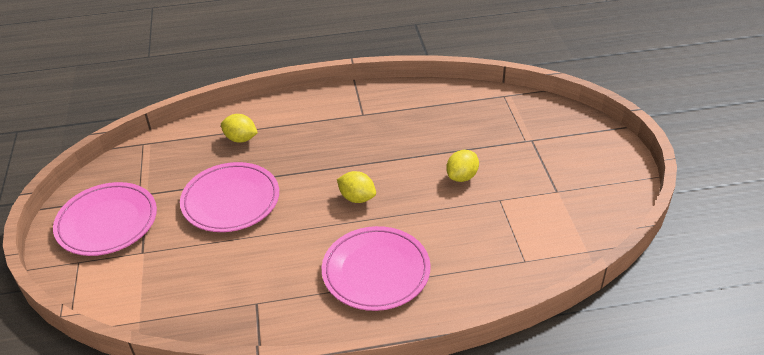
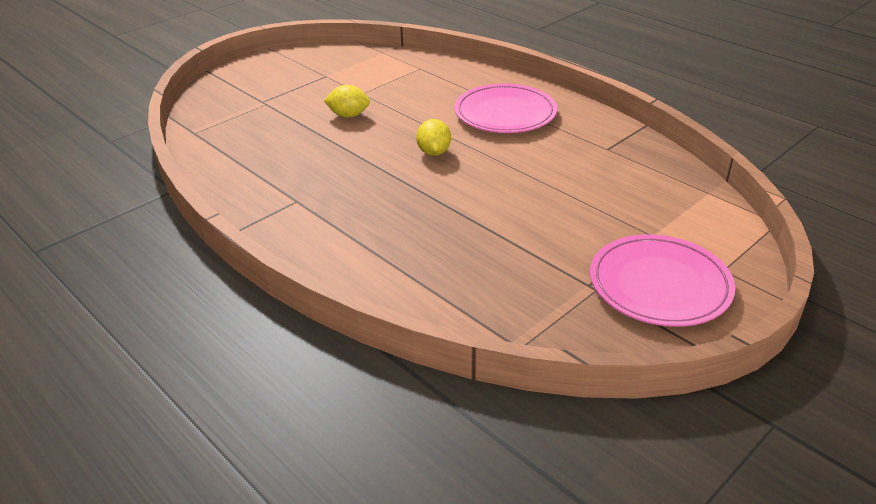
camera: 125 degrees left, 5 degrees down
pink plate [180,162,279,232] -> none
yellow lemon [221,114,258,143] -> none

